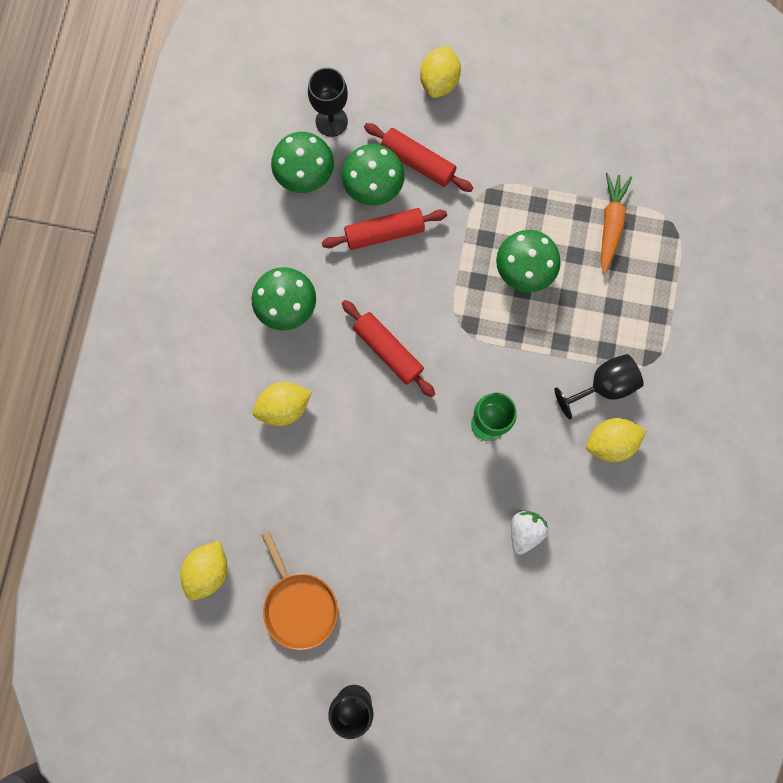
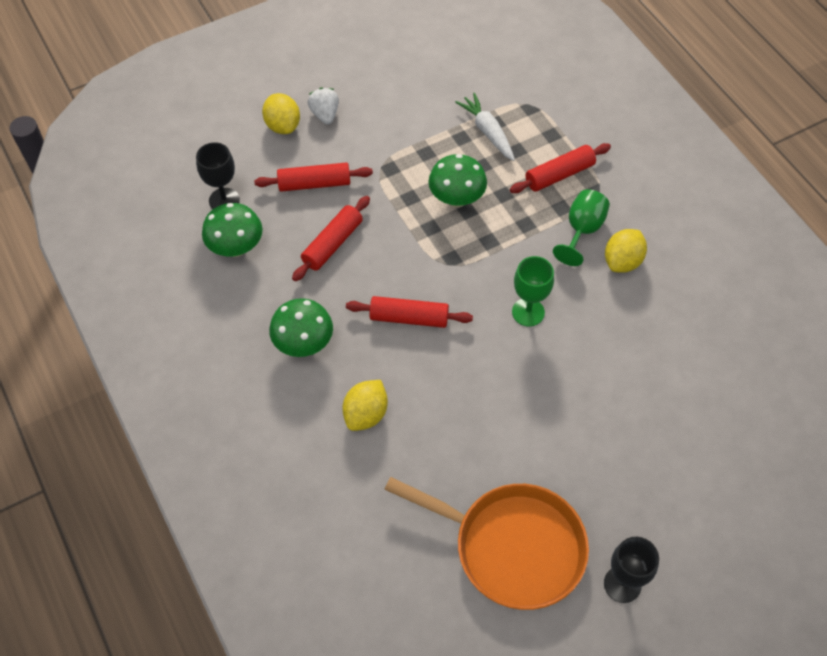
camera: 40 degrees left, 20 degrees down
yellow lemon [180,541,227,601] -> none
orange pan [262,531,338,650] -> orange pan [384,477,589,610], size x1.67
green mushroom [342,144,405,206] -> none
white strawberry [511,510,548,555] -> white strawberry moved to [307,88,339,124]
black goblet [554,354,644,419] -> green goblet [553,189,610,266]
orange carrot [601,173,632,274] -> white carrot [455,93,515,161]
none -> red rolling pin [510,143,611,193]

